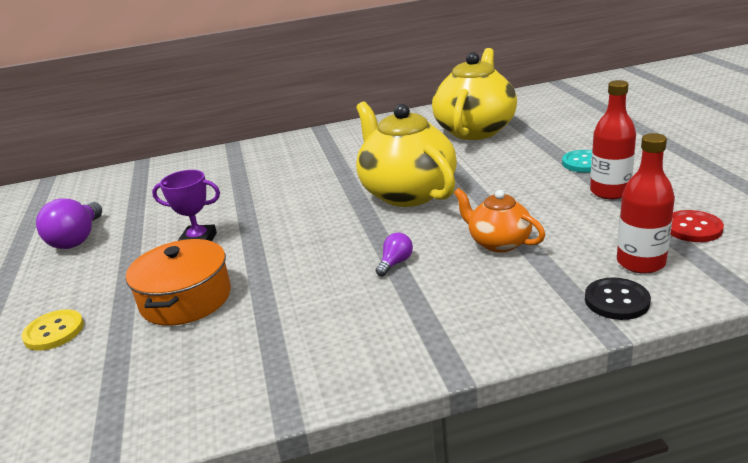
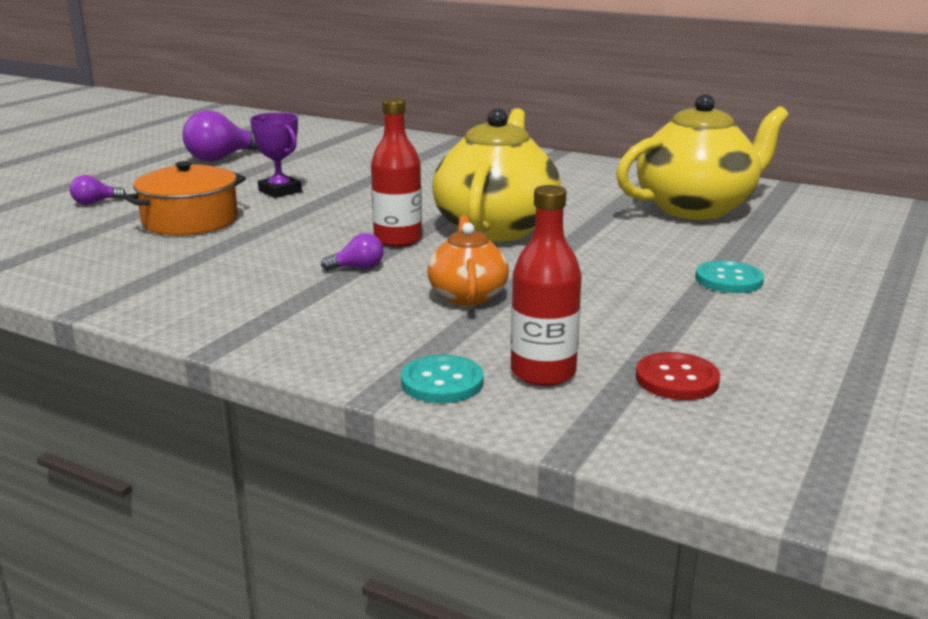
camera: 40 degrees right, 5 degrees down
yellow button [21,309,84,351] -> purple light bulb [70,175,126,205]
black button [585,277,651,320] -> turquoise button [401,355,484,403]
red bottle [590,80,636,199] -> red bottle moved to [371,98,422,247]

